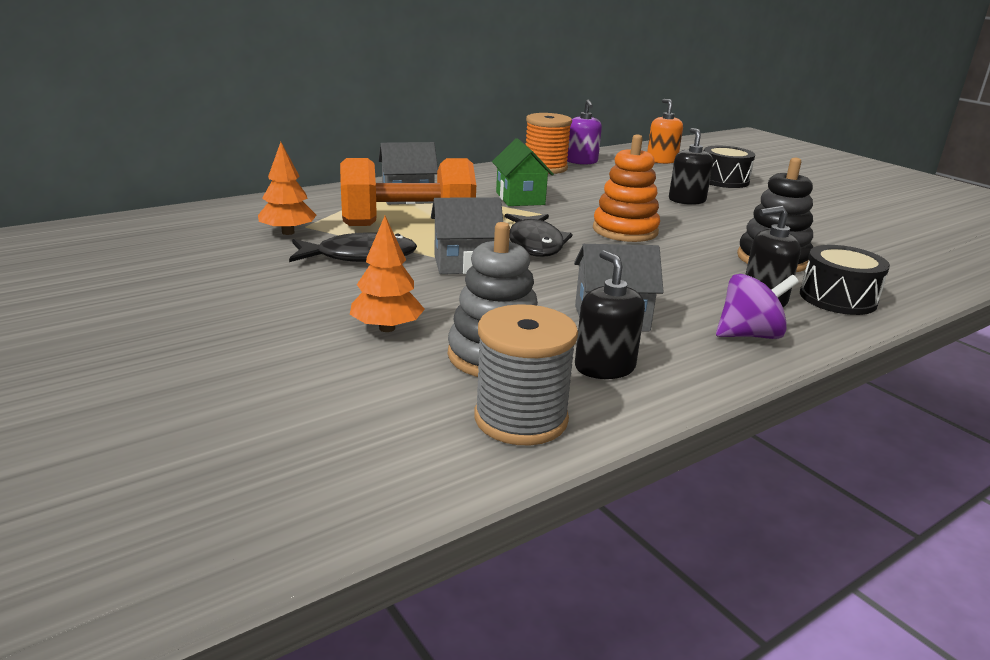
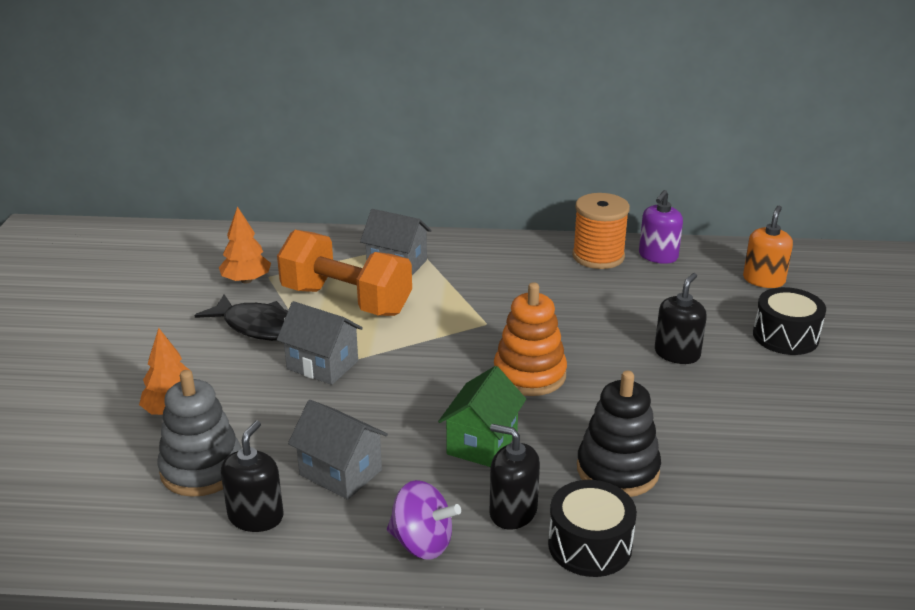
camera: 40 degrees right, 5 degrees up
grey spool [474,304,578,445] -> none
green house [492,138,554,206] -> green house moved to [438,366,526,467]
black fish [505,214,572,257] -> none

